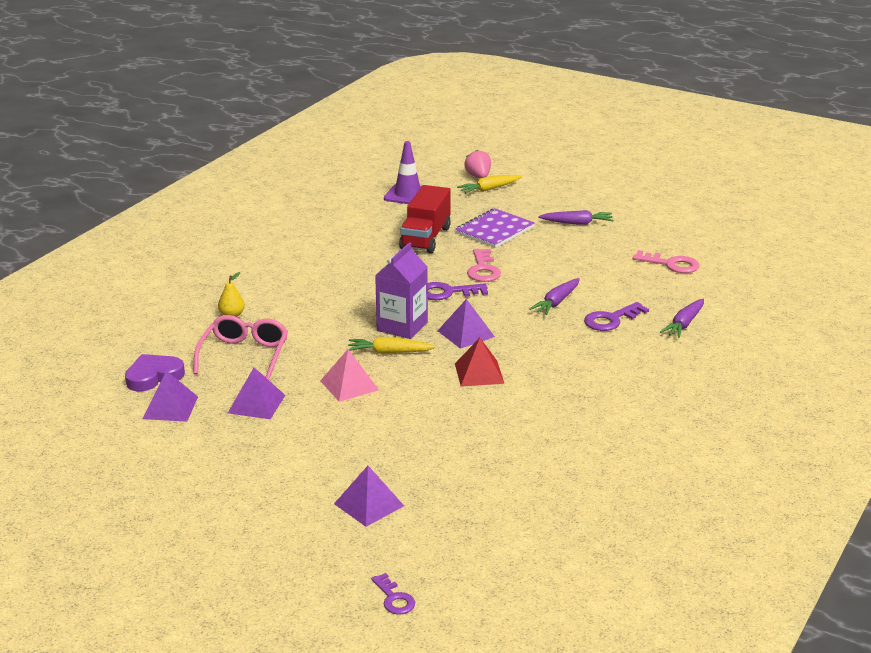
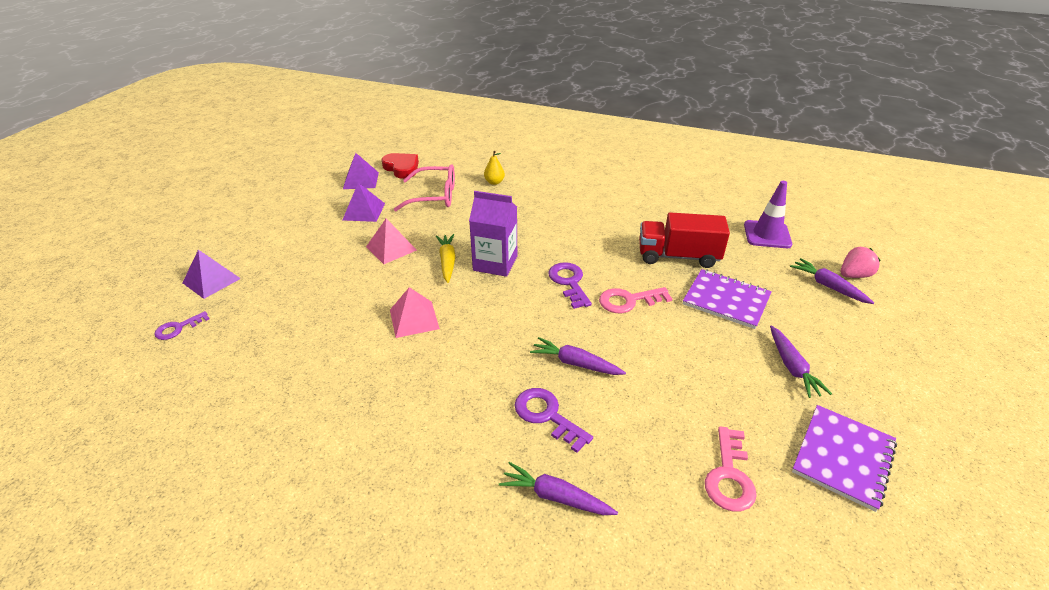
camera: 80 degrees right, 10 degrees up
purple heart [125,354,185,391] -> red heart [382,153,419,179]
purple key [371,573,415,615] -> purple key moved to [154,311,210,340]
purple pyramid [438,299,495,349] -> none
red pyramid [455,338,504,387] -> pink pyramid [390,287,440,338]
yellow carrot [457,175,522,194] -> purple carrot [790,258,874,304]
none -> purple notebook [792,405,897,512]

